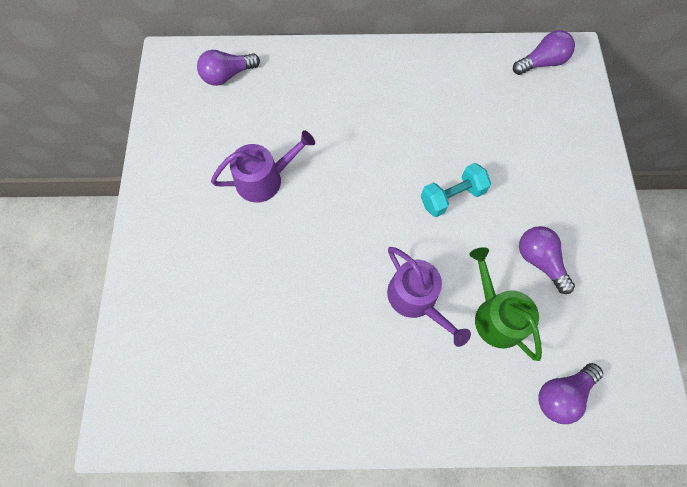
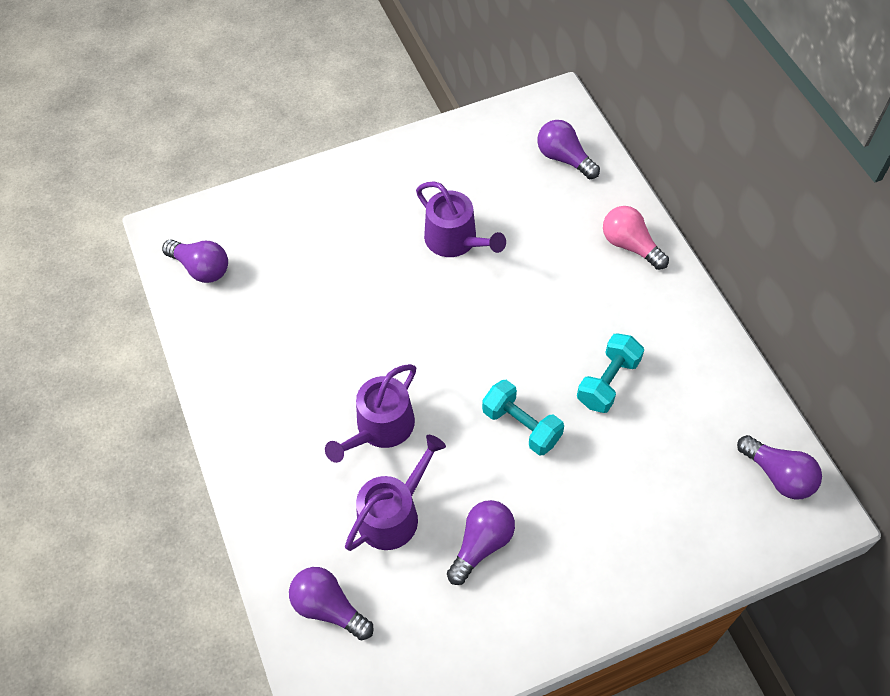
camera: 70 degrees right, 10 degrees down
green watering can [469,247,542,361] -> purple watering can [345,435,446,551]
none -> purple light bulb [162,239,228,283]
none -> turquoise dumbbell [577,333,644,413]
none -> pink light bulb [603,206,669,270]

